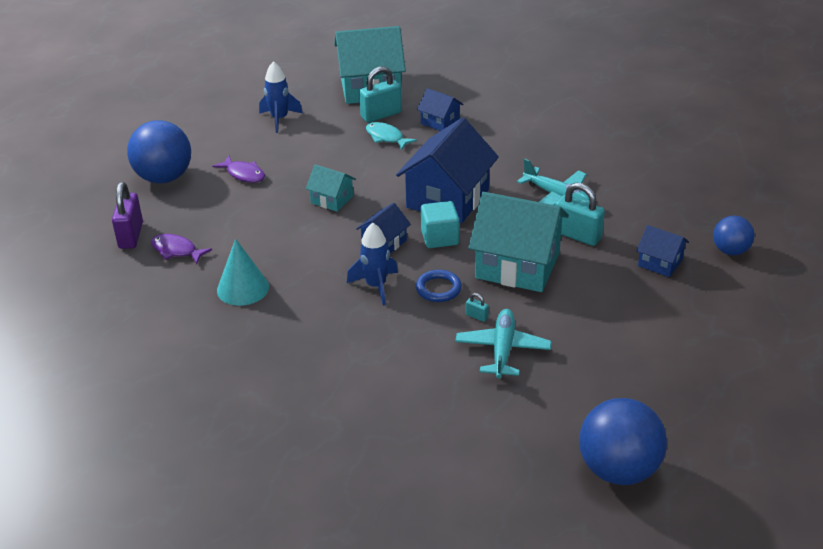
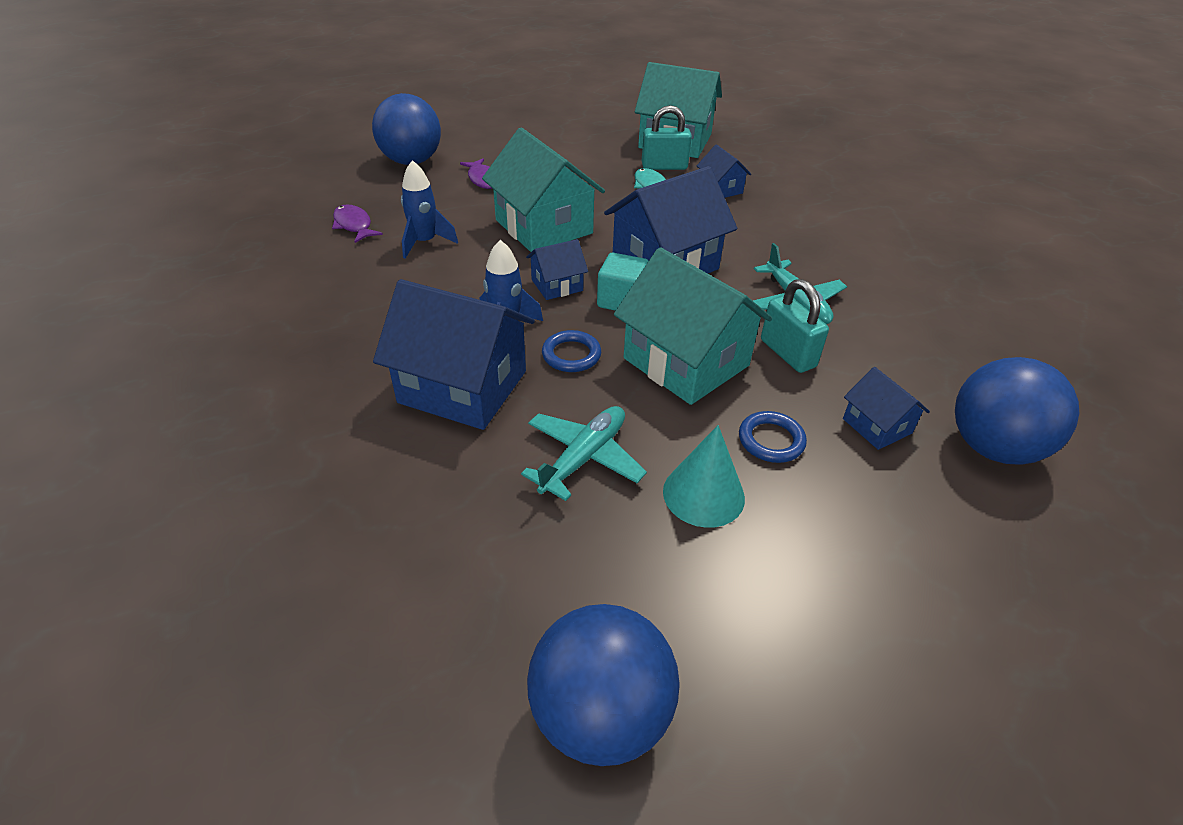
camera: 25 degrees right, 5 degrees up
purple padlock [112,182,143,249] -> none
turquoise cone [217,239,269,306] -> turquoise cone moved to [663,425,745,528]
blue rocket [259,61,303,133] -> blue rocket moved to [401,160,458,259]
turquoise house [306,164,356,212] -> turquoise house [482,128,605,252], size x2.03
turquoise padlock [466,293,489,322] -> none
blue ball [713,216,755,255] -> blue ball [955,357,1079,465], size x1.73
none -> blue house [373,279,535,430]
none -> blue ring [739,411,807,463]

